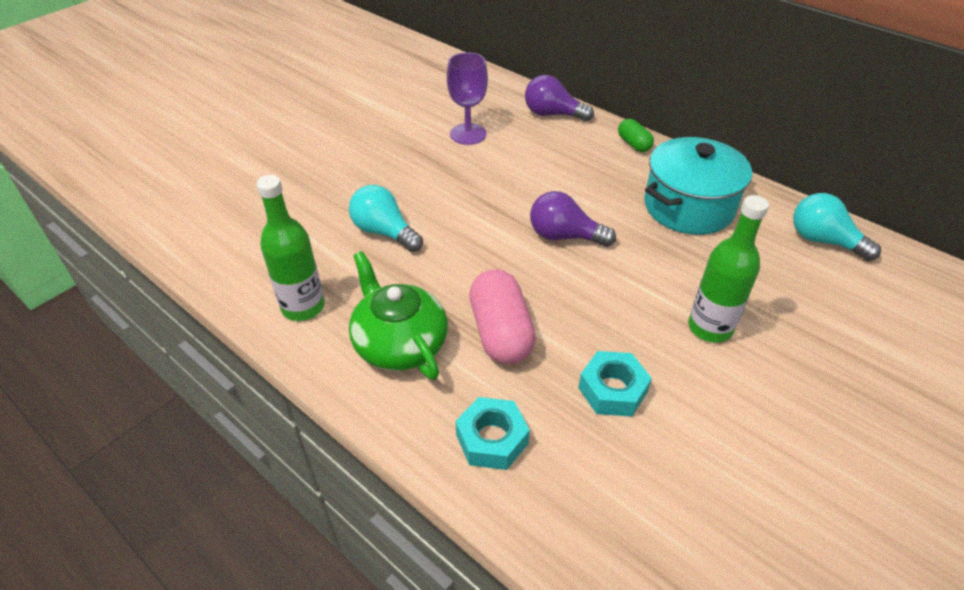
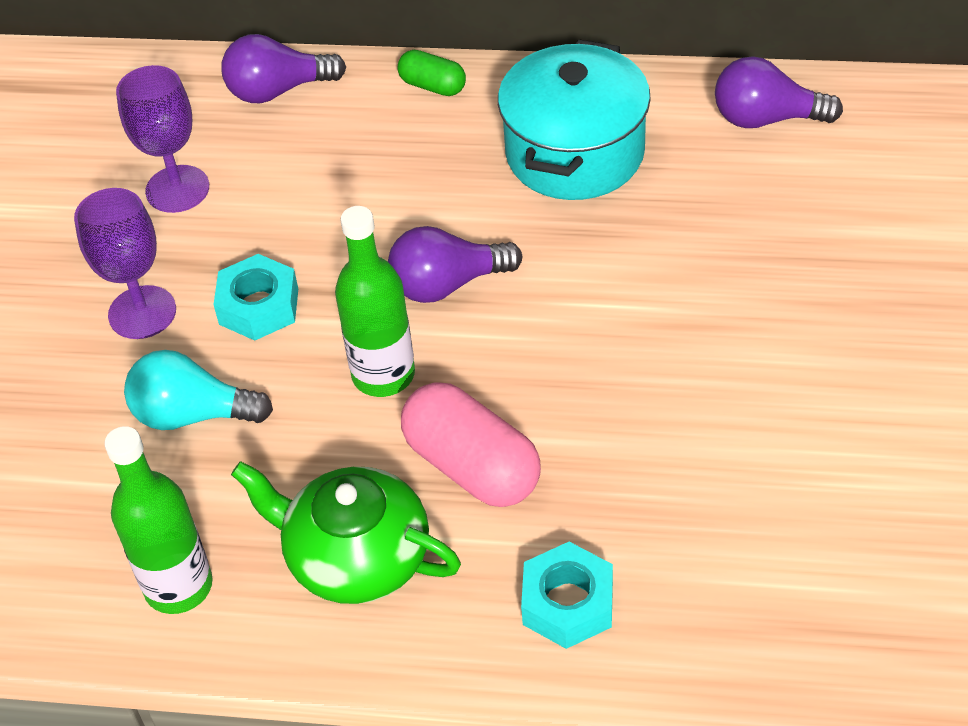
camera: 30 degrees left, 5 degrees up
turquoise nut [578,351,652,417] -> turquoise nut moved to [213,254,298,341]
green bottle [688,195,769,343] -> green bottle moved to [335,206,415,397]
turquoise light bulb [793,193,881,261] -> purple light bulb [715,56,843,128]
none -> purple goblet [74,188,176,339]

